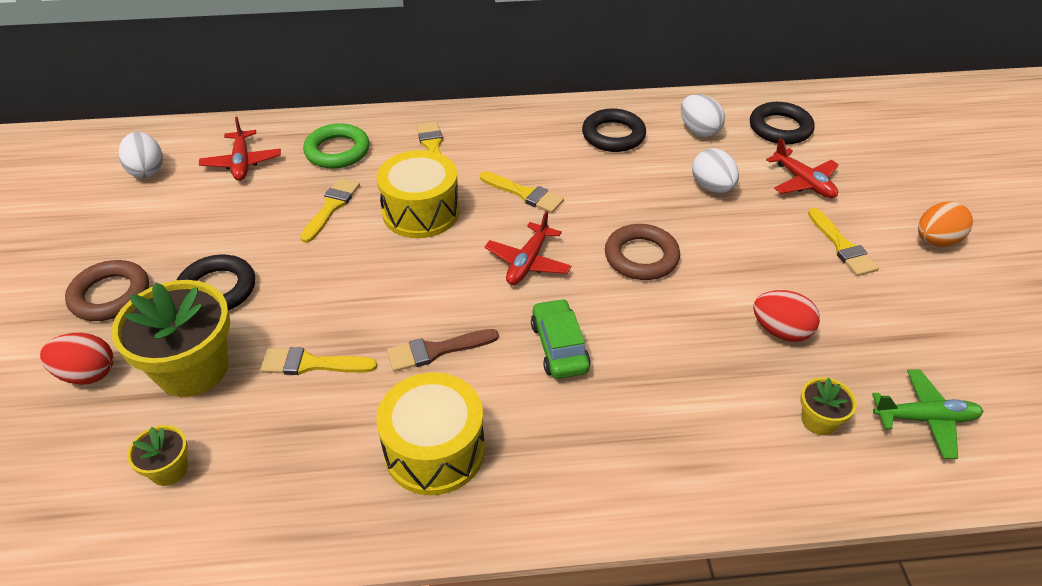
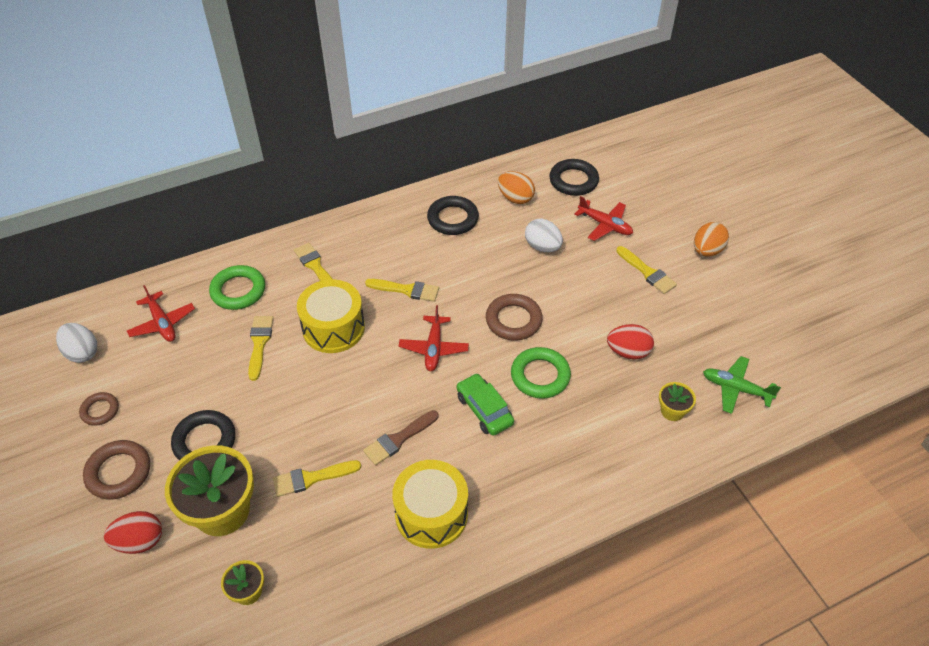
camera: 20 degrees left, 5 degrees up
white egg [681,94,725,137] -> orange egg [498,171,535,204]
green plane [872,370,983,459] -> green plane turned 135 degrees counterclockwise [703,356,781,414]
none -> brown ring [79,392,119,426]
none -> green ring [511,347,571,399]

